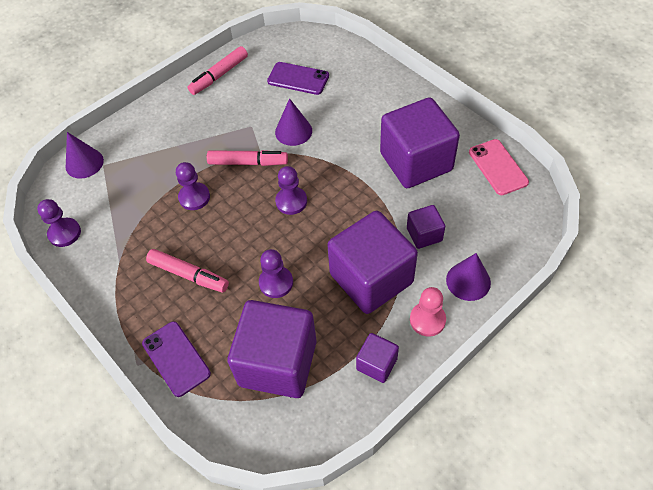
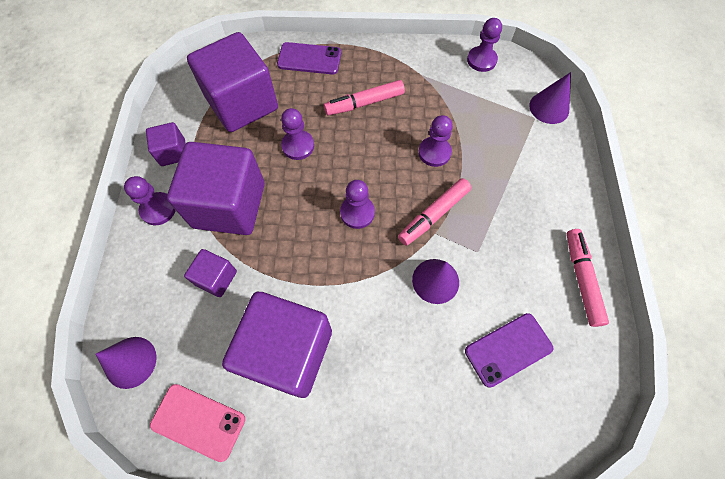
camera: 130 degrees right, 10 degrees up
pink pawn [410,287,446,337] -> purple pawn [124,176,176,225]
purple cone [446,253,491,301] -> purple cone moved to [96,337,157,389]

